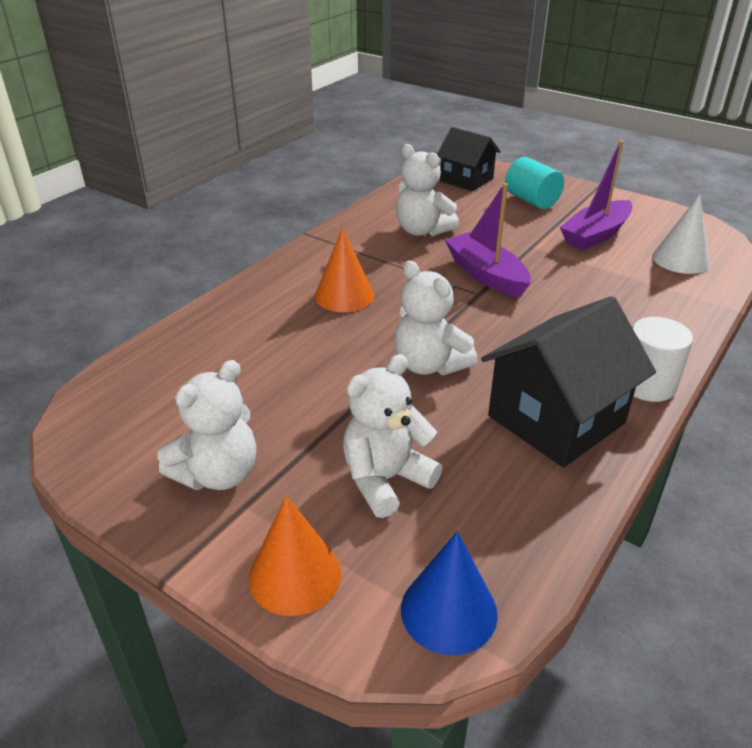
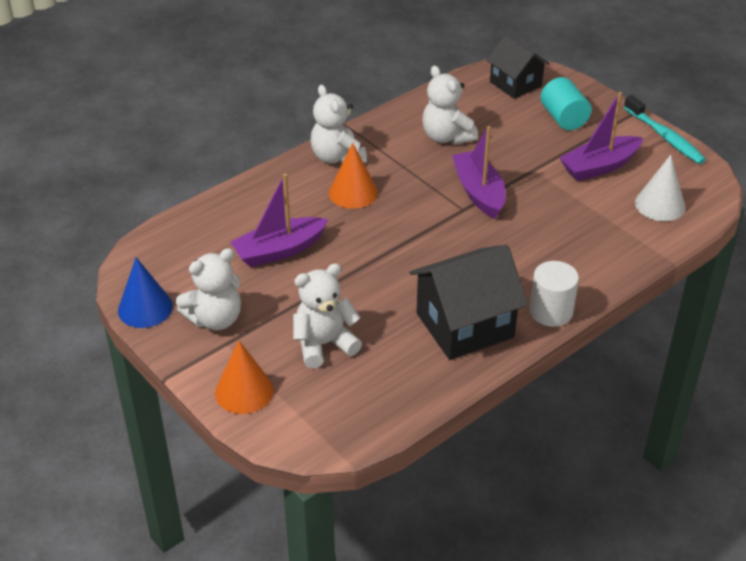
camera: 15 degrees right, 5 degrees up
white teddy bear [395,261,477,375] -> white teddy bear moved to [311,85,367,165]
blue cone [401,531,498,655] -> blue cone moved to [118,257,173,328]
none -> purple boat [230,174,329,267]
none -> turquoise toothbrush [624,95,706,164]

